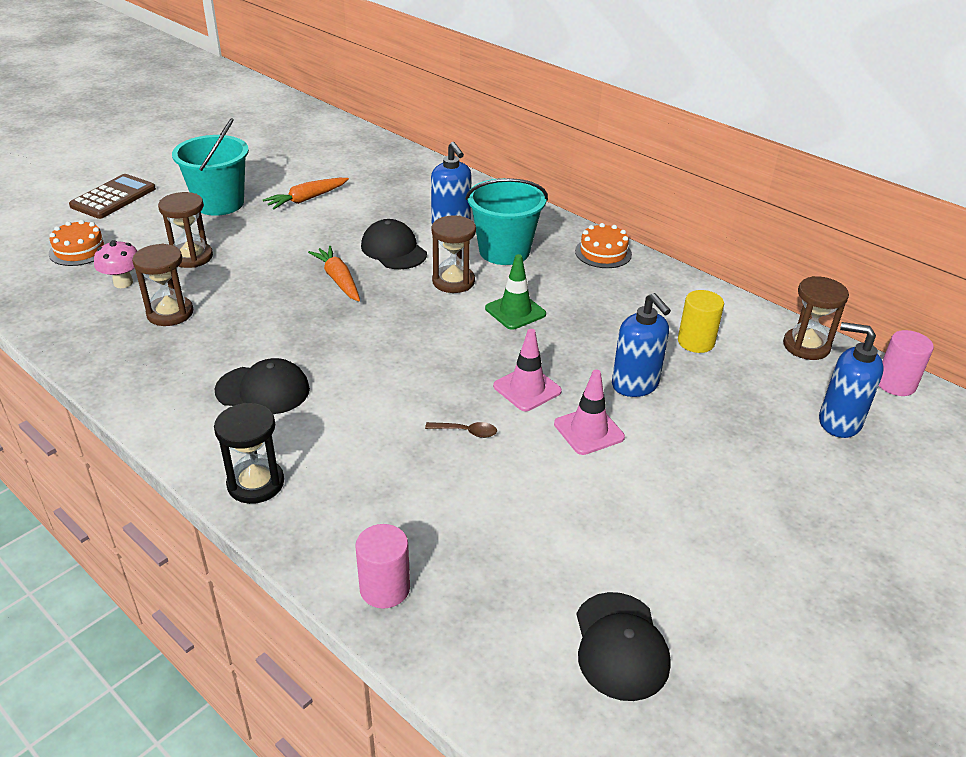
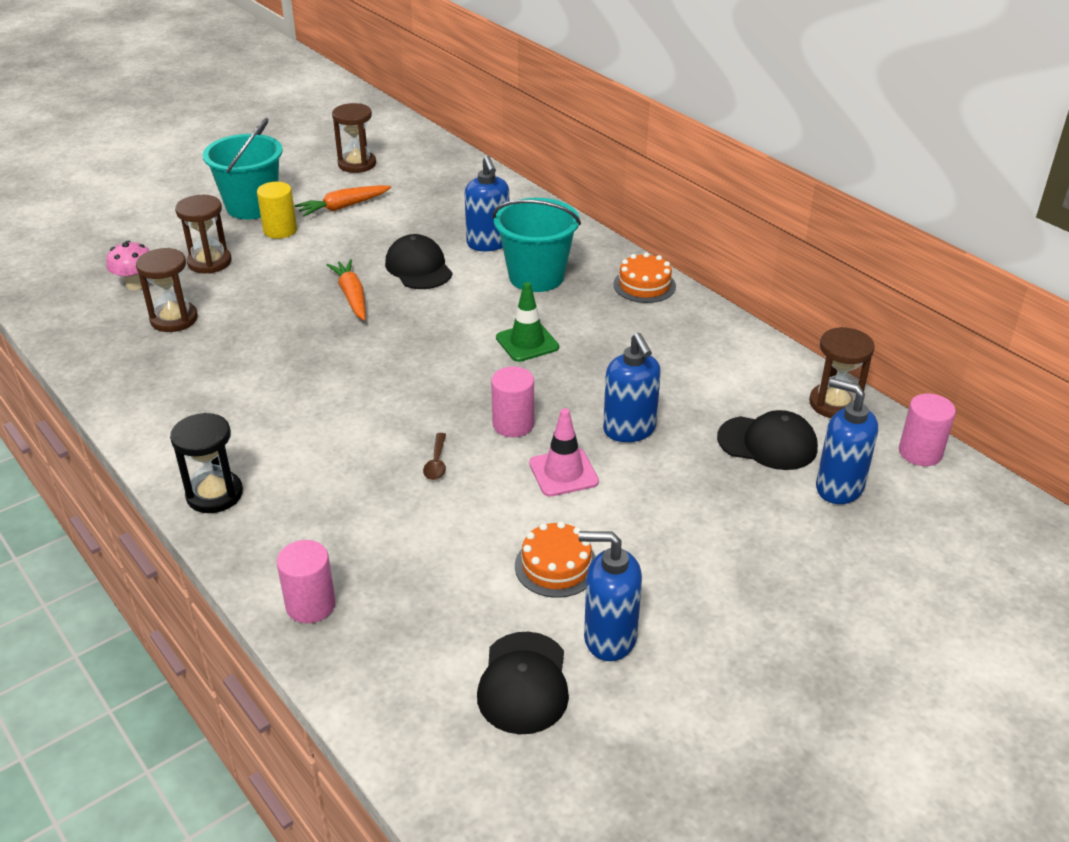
camera: 10 degrees right, 0 degrees up
orange cake [49,220,109,266] -> orange cake moved to [515,521,596,598]
brown calculator [69,174,156,219] -> none
black cap [215,358,310,414] -> black cap moved to [717,410,818,470]
brown spoon [425,422,497,438] -> brown spoon turned 75 degrees clockwise [423,433,446,480]
brown hourglass [432,215,476,293] -> brown hourglass moved to [332,103,376,173]
pink traffic cone [493,329,562,411] -> pink cylinder [491,367,534,437]
yellow cylinder [678,290,724,353] -> yellow cylinder moved to [257,182,297,239]
none -> blue soap dispenser [579,531,642,661]

